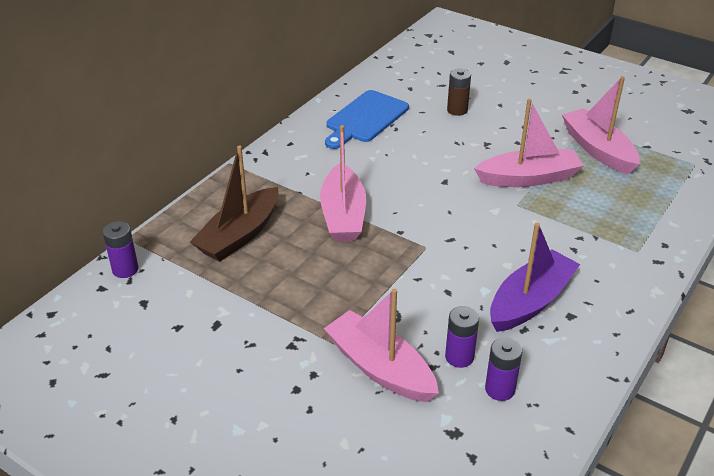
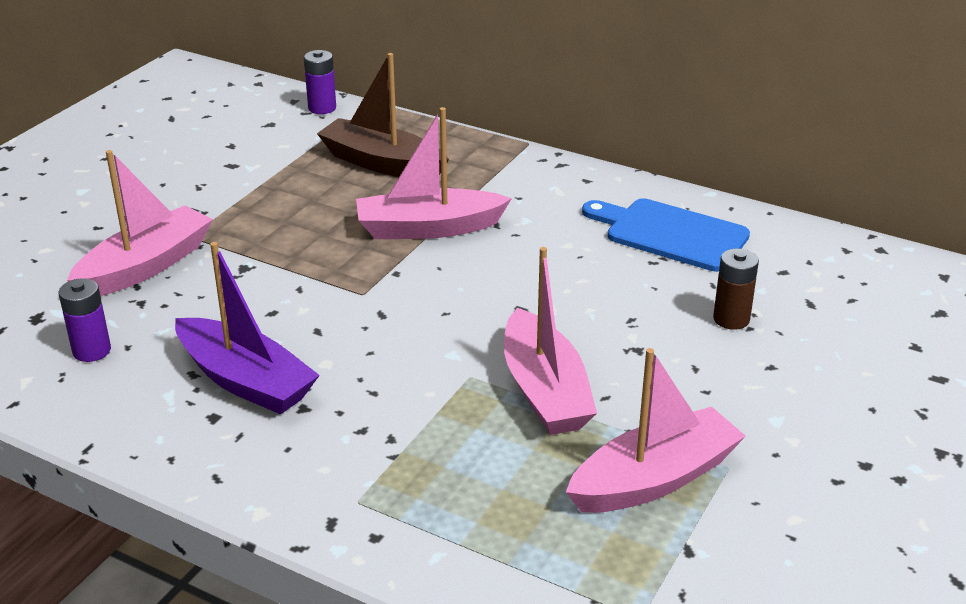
camera: 85 degrees right, 5 degrees down
purple battery [445,306,479,368] -> none

